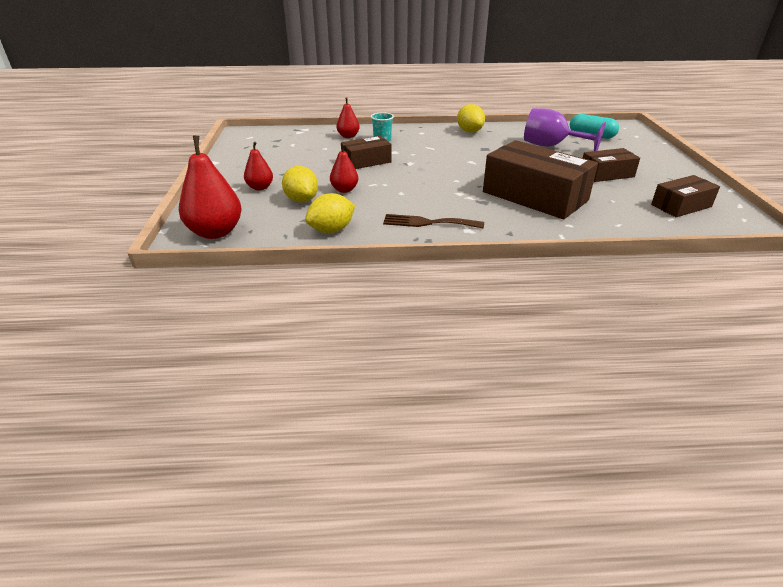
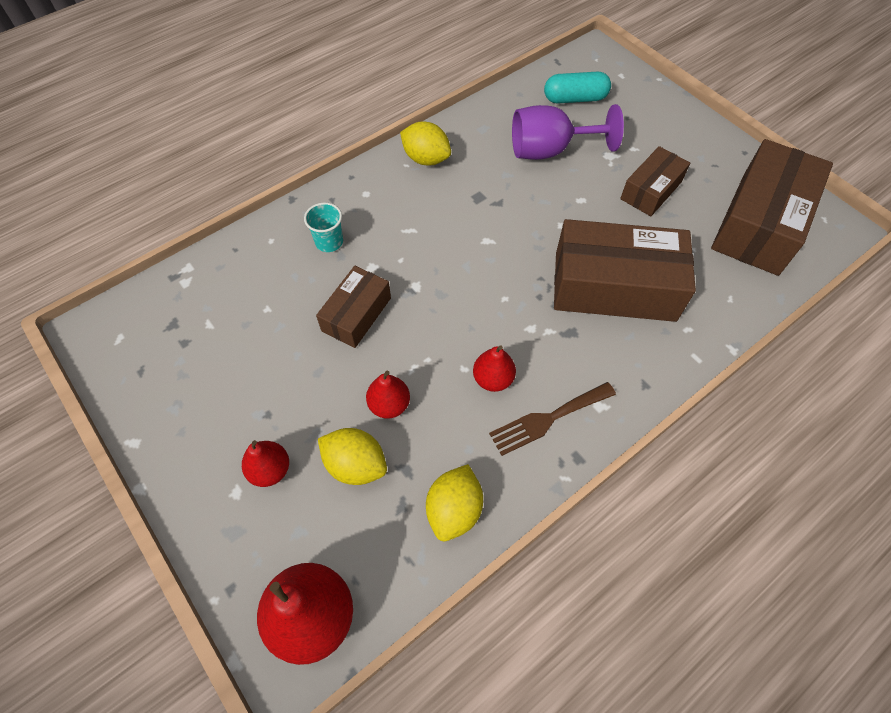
camera: 35 degrees left, 25 degrees up
red pear [336,97,360,138] -> red pear moved to [473,346,516,392]
brown box [651,175,720,217] -> brown box [711,139,833,276], size x1.82

